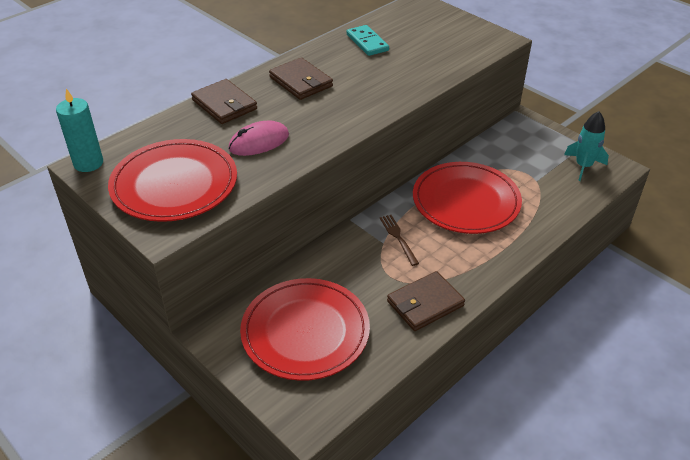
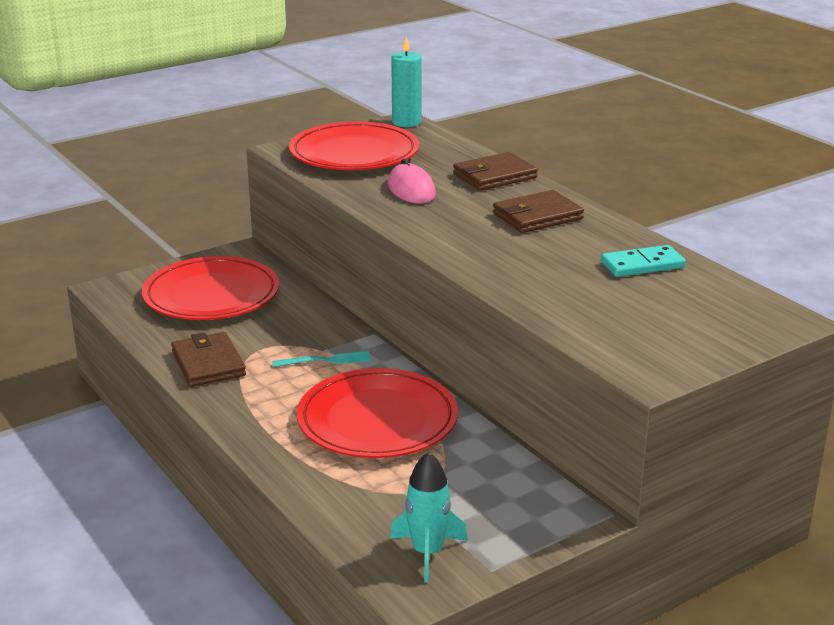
camera: 100 degrees right, 15 degrees down
brown fork [380,215,419,266] -> turquoise fork [272,351,371,367]

